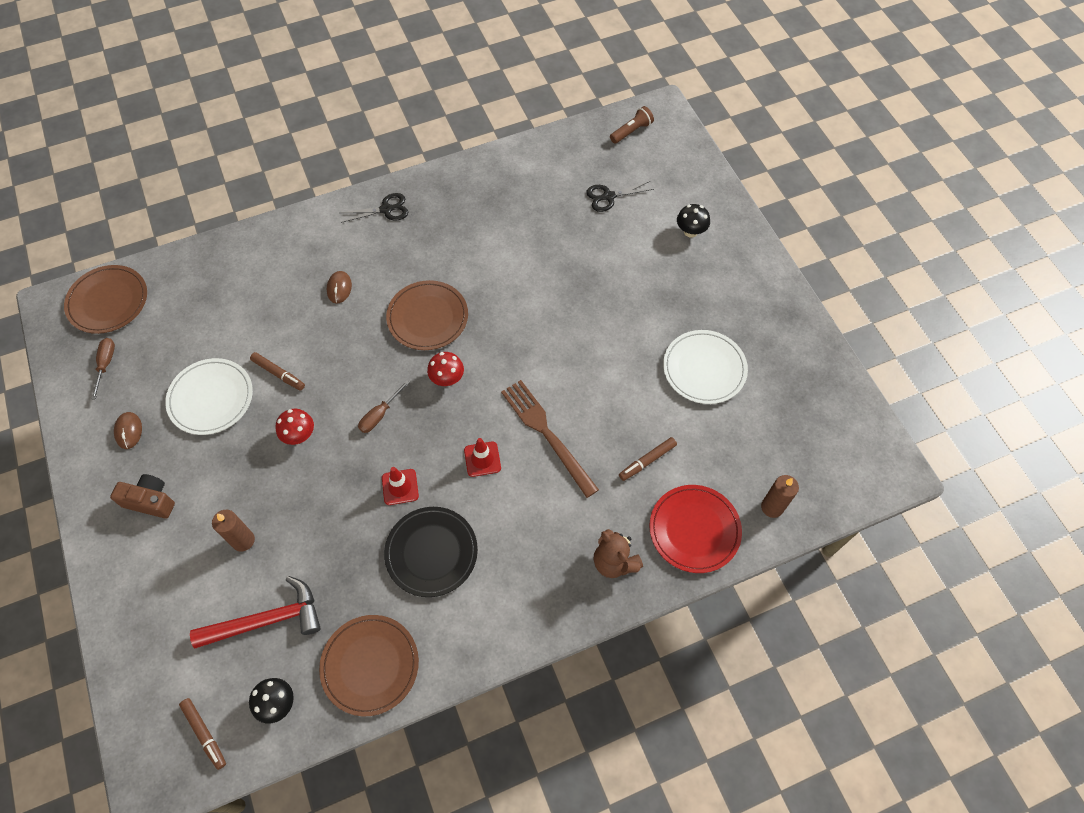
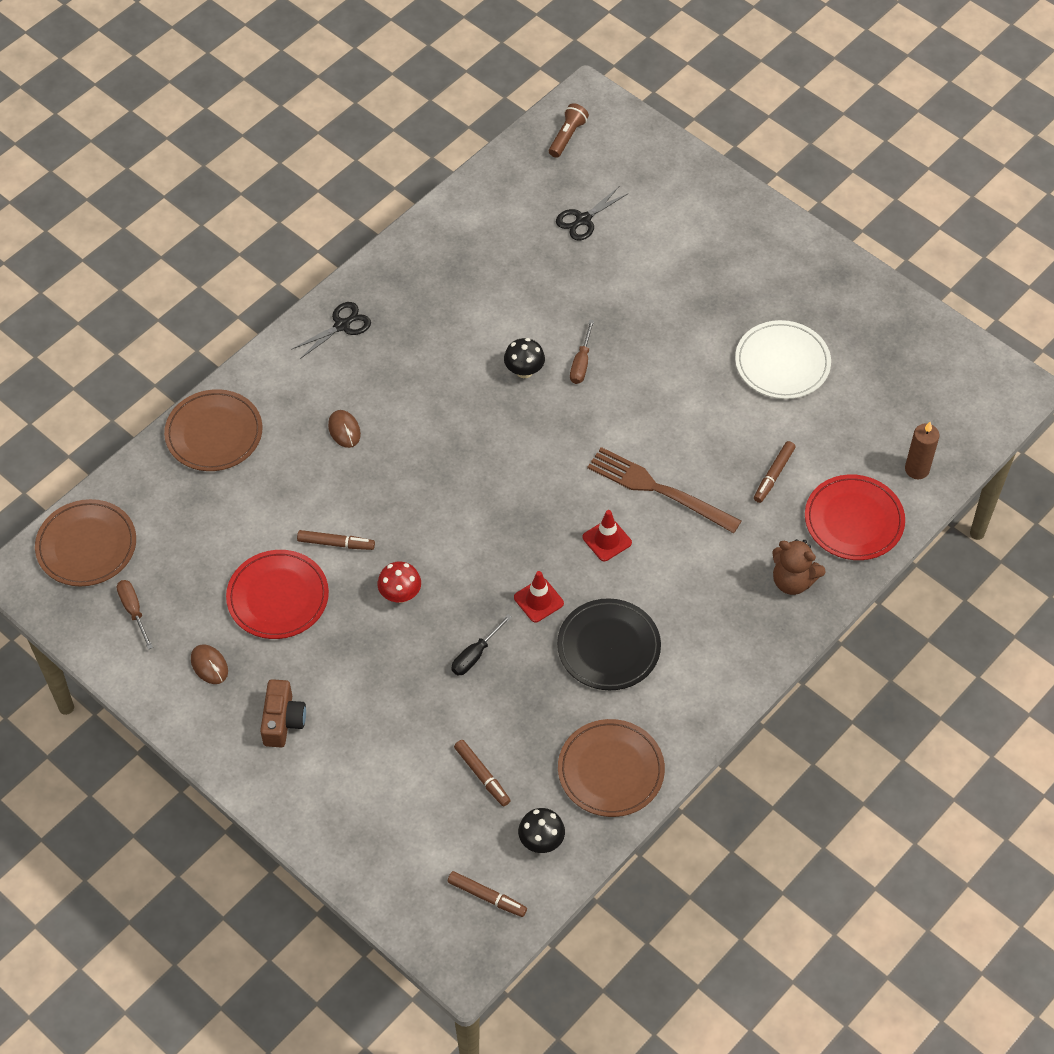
camera: 25 degrees left, 5 degrees down
brown camera [110,474,175,519] -> brown camera turned 105 degrees clockwise [260,679,306,747]
white plate [165,358,253,435] -> red plate [226,550,329,639]
red hammer [190,576,321,649] -> brown marker [454,740,511,806]
brown candle [212,510,255,552] -> none
brown screwdriver [358,380,410,433] -> brown screwdriver moved to [570,320,594,384]
brown plate [386,280,468,350] -> brown plate moved to [164,389,262,471]
red mushroom [427,352,464,386] -> none
black mushroom [677,204,710,238] -> black mushroom moved to [504,338,545,378]
none -> black screwdriver [451,614,512,676]

